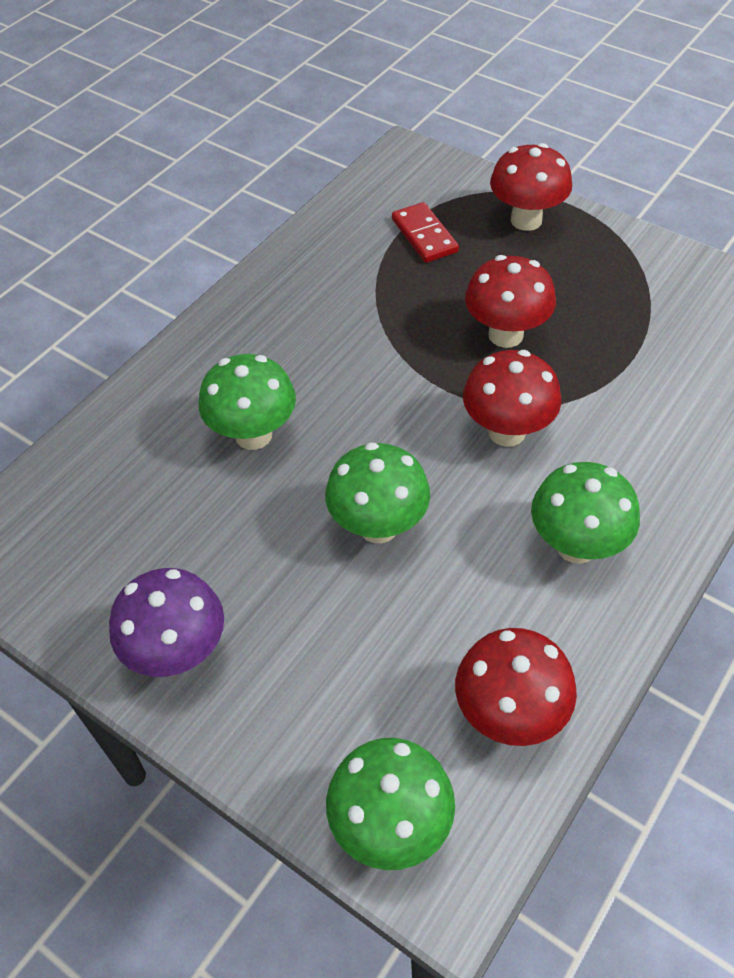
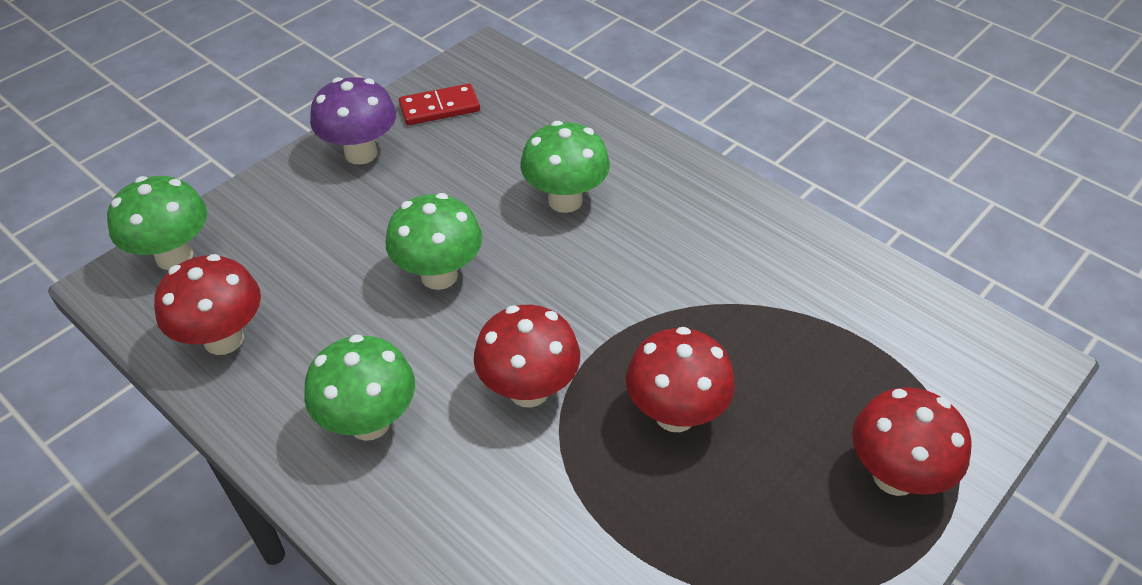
camera: 95 degrees right, 5 degrees down
red domino [392,202,459,263] -> red domino moved to [399,84,480,125]

